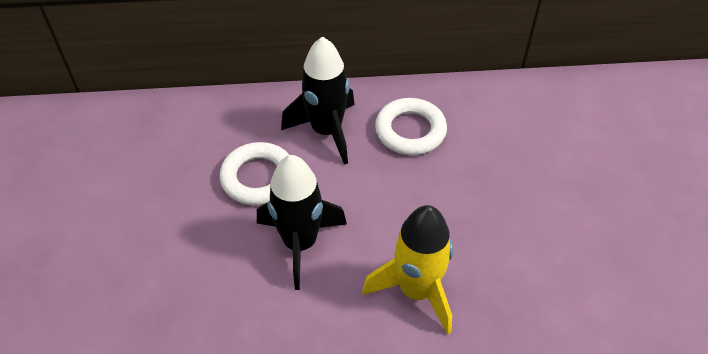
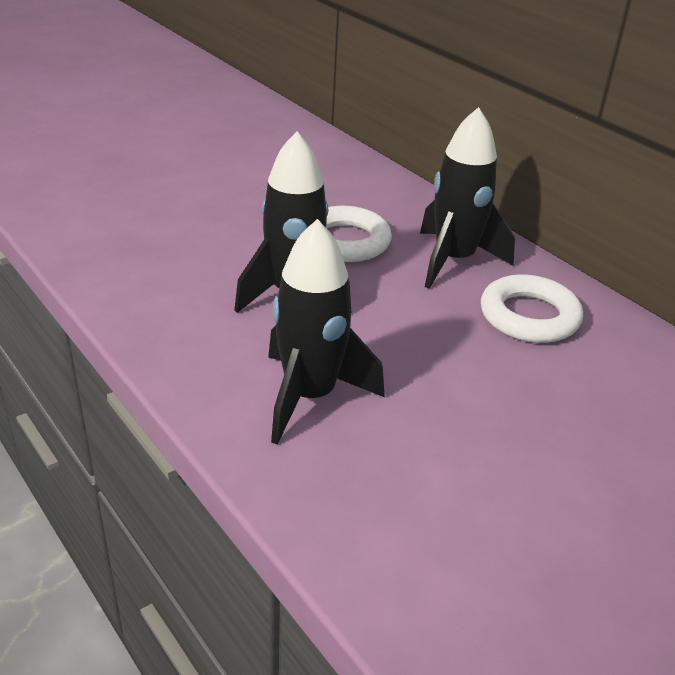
camera: 55 degrees right, 15 degrees down
yellow rocket [362,205,453,335] -> black rocket [268,219,385,445]

